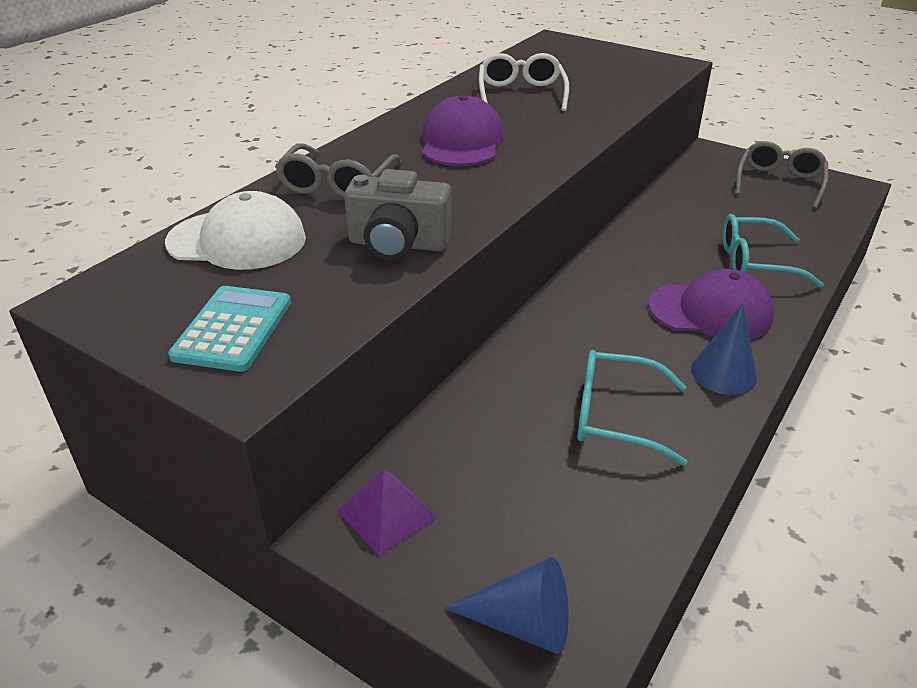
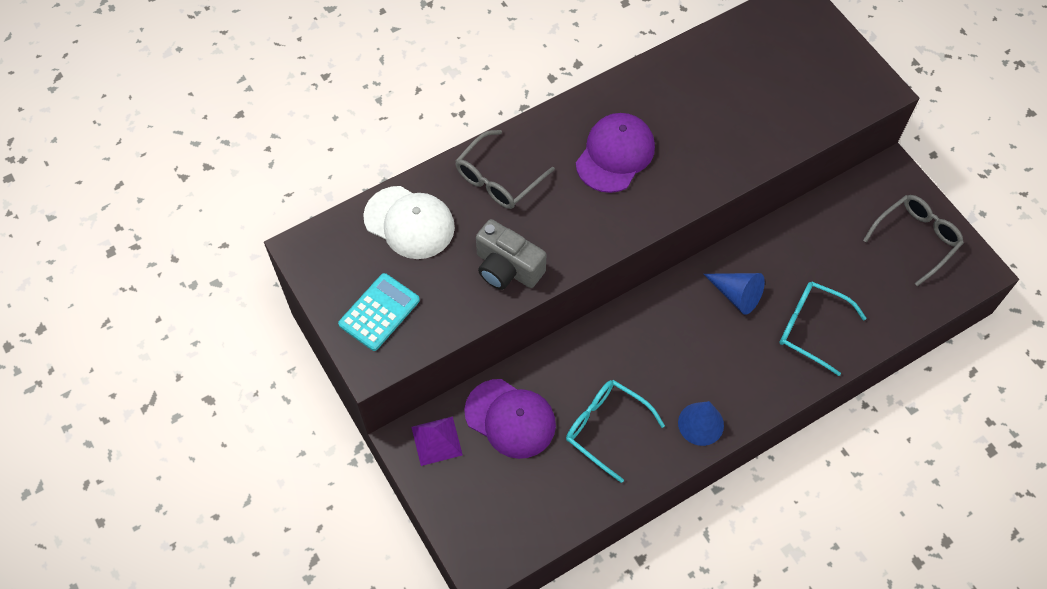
camera: 25 degrees right, 25 degrees up
blue cone [444,557,569,654] -> blue cone moved to [704,273,765,315]
white glasses [479,53,569,111] -> none
purple cap [648,269,774,339] -> purple cap moved to [464,379,556,459]

